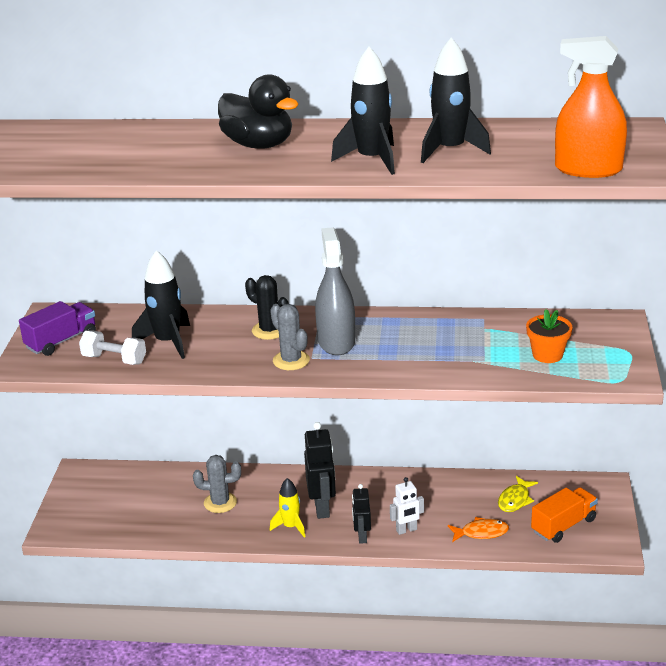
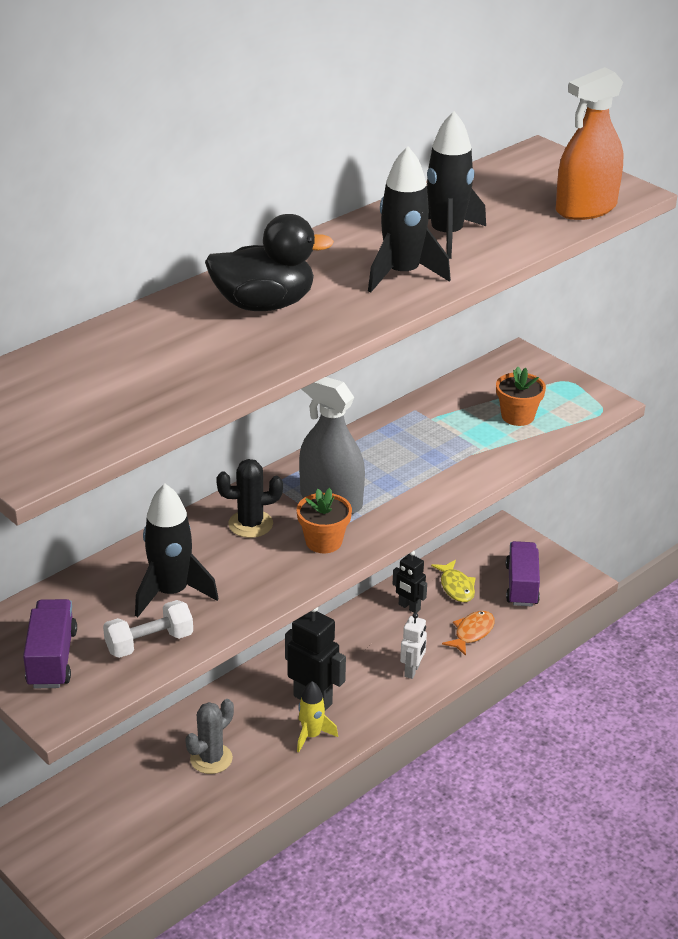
camera: 50 degrees left, 5 degrees up
grey cactus [270,304,310,370] -> orange flower pot [297,488,352,553]
black robot [352,484,371,544] -> black robot moved to [393,551,427,613]
orange truck [531,487,598,543] -> purple truck [506,541,540,606]

